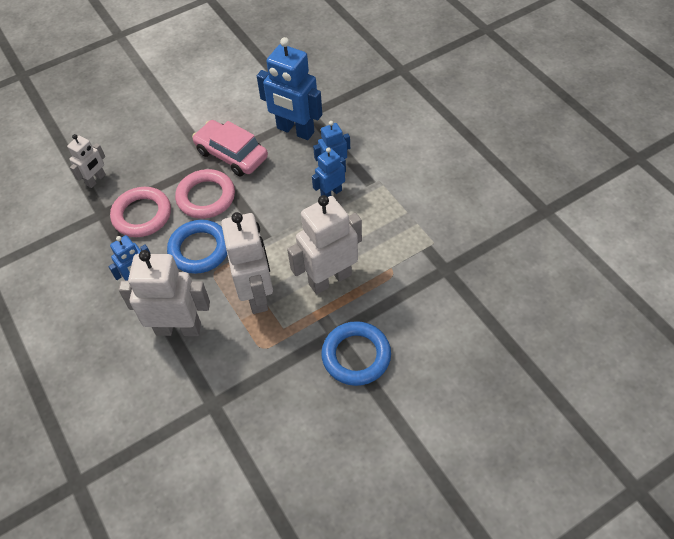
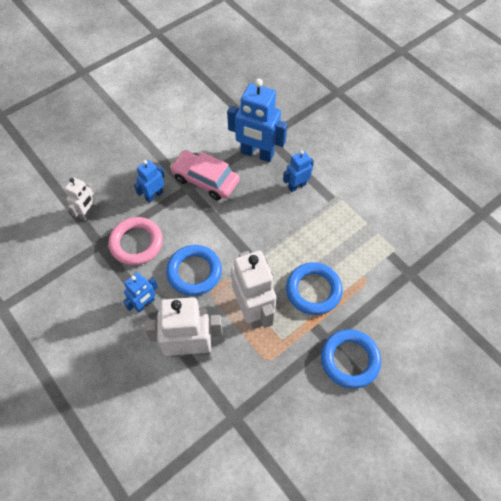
camera: 10 degrees left, 5 degrees up
pink ring [175,169,235,219] -> none
white robot [287,195,362,294] -> blue ring [286,263,343,315]
blue robot [312,147,346,197] -> blue robot moved to [134,160,165,203]

